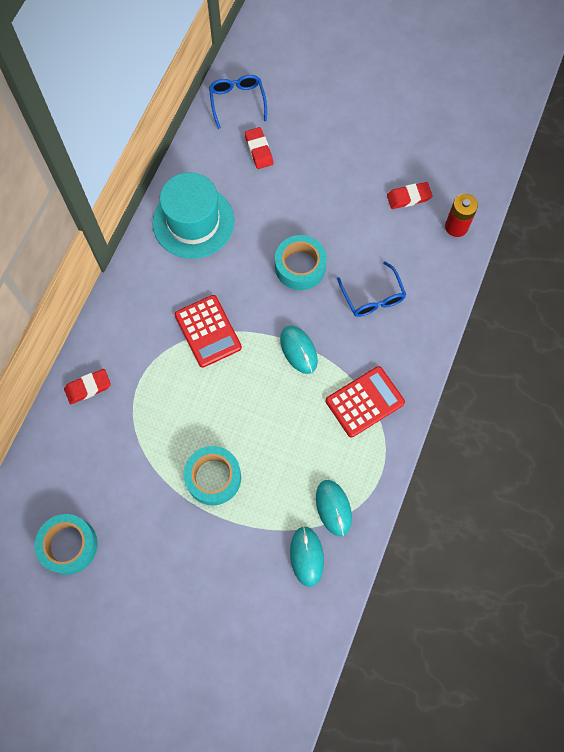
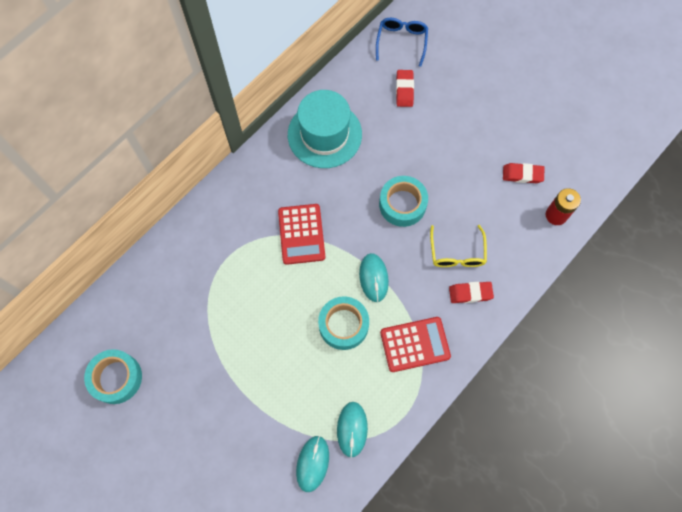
camera: 20 degrees right, 0 degrees up
red eraser [64,369,111,404] -> red eraser moved to [449,282,494,303]
turquoise tape [184,446,241,505] -> turquoise tape moved to [318,296,369,350]
blue glasses [337,262,406,317] -> yellow glasses [430,225,487,267]

